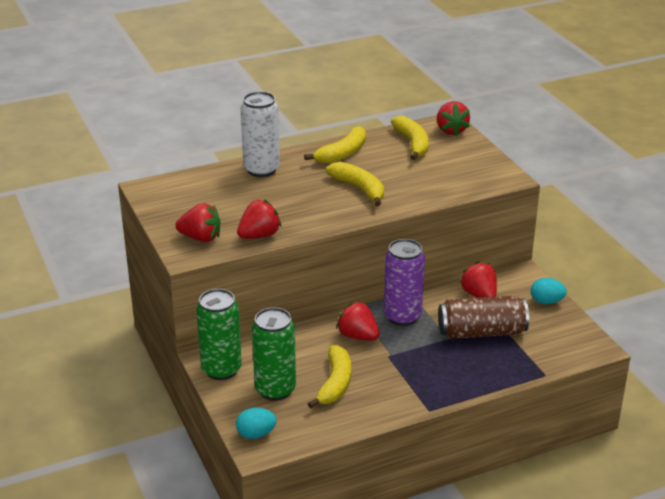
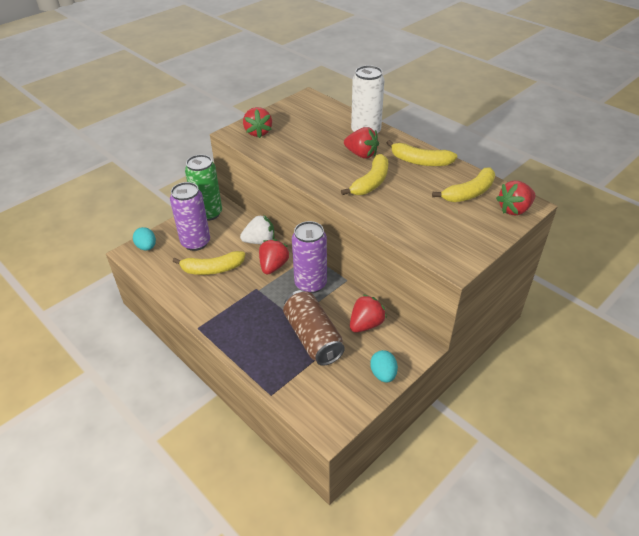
camera: 70 degrees right, 10 degrees up
red strawberry [237,199,282,239] -> red strawberry moved to [344,127,379,158]
green can [252,307,296,401] -> purple can [170,182,210,251]
none -> white strawberry [240,215,274,244]

